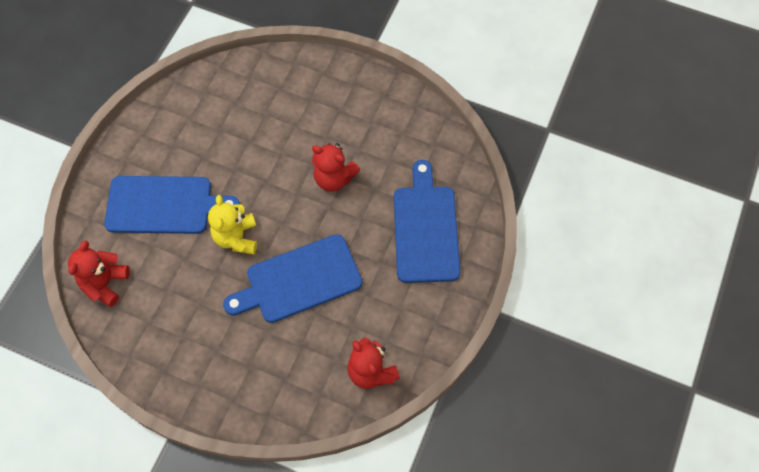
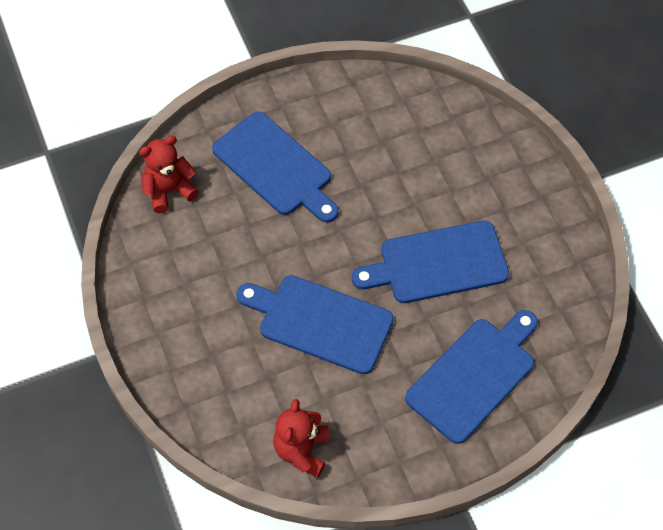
camera: 45 degrees right, 5 degrees down
yellow teddy bear [208,195,257,254] -> none
red teddy bear [312,143,360,192] -> blue cutting board [352,221,509,303]

